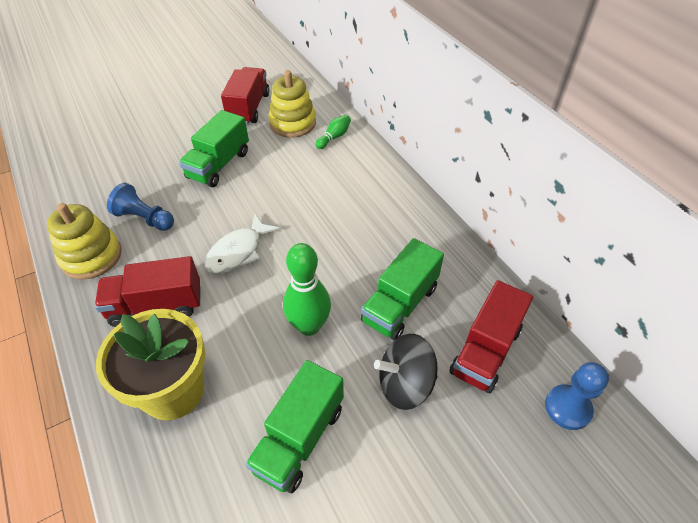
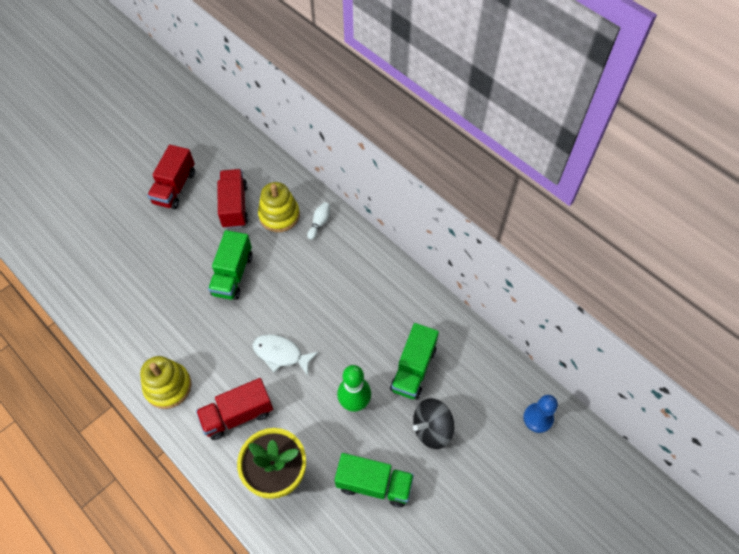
camera: 15 degrees left, 10 degrees up
blue pawn [107,183,174,231] -> none
white fish [205,214,280,274] -> white fish turned 90 degrees clockwise [252,334,319,376]
green truck [245,360,344,493] -> green truck turned 90 degrees counterclockwise [334,453,414,507]
green bowling pin [315,115,351,149] -> white bowling pin [307,202,330,240]
red truck [449,280,533,393] -> red truck moved to [147,145,195,209]

